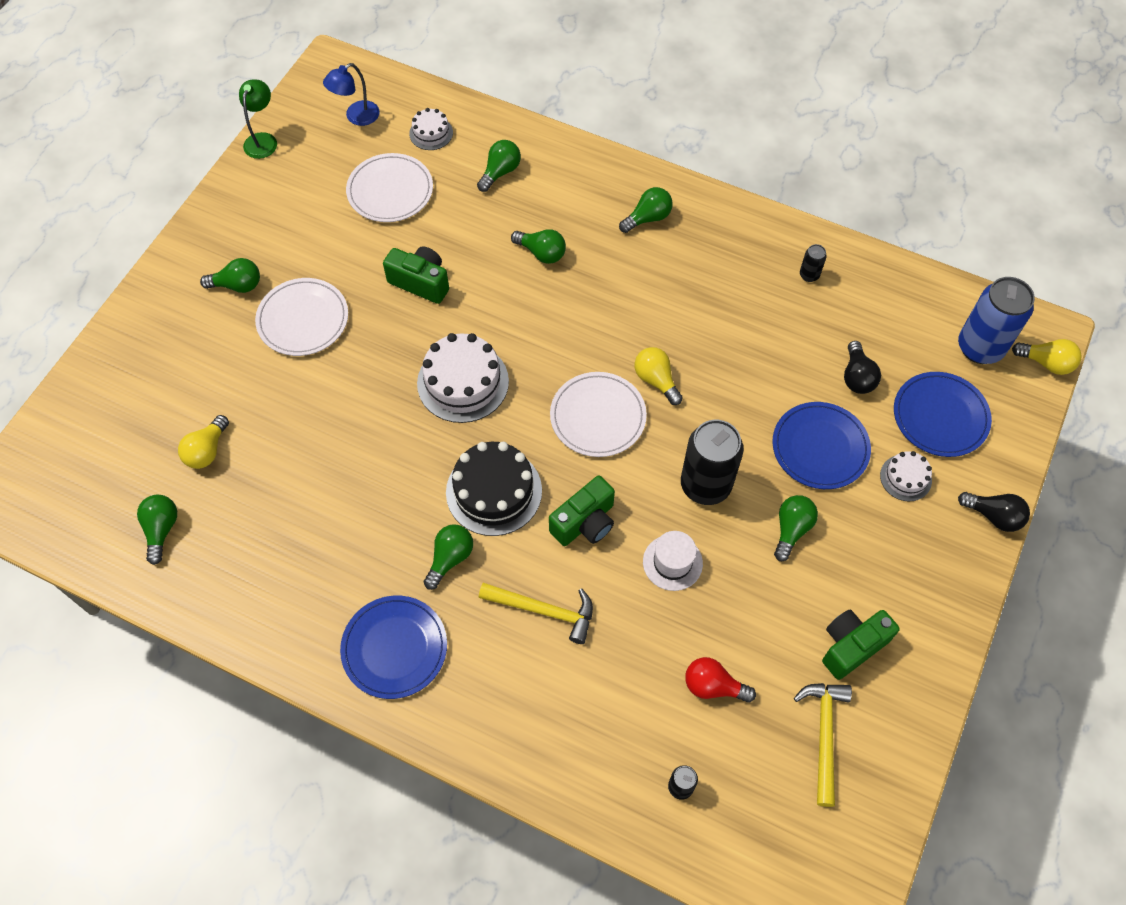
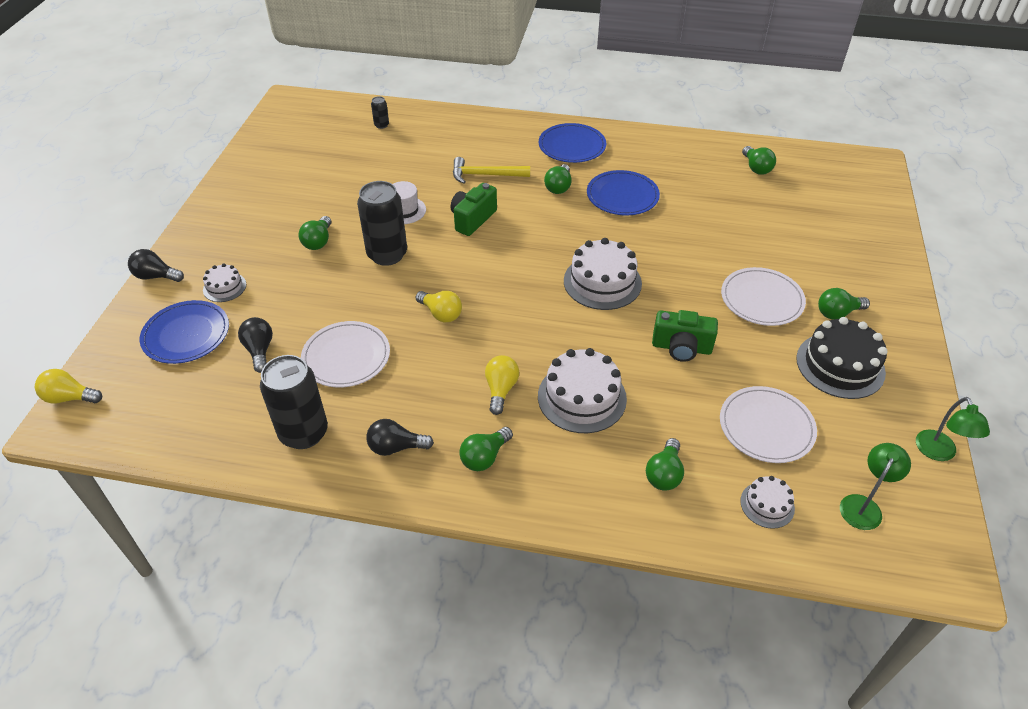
camera: 165 degrees right, 15 degrees down
yellow light bulb [178,415,229,469] -> yellow light bulb moved to [485,355,519,415]
blue lamp [323,63,380,126] -> green lamp [840,443,911,530]
black cake [446,442,542,536] -> black cake moved to [796,317,888,399]
green light bulb [511,229,566,264] -> white cake [538,348,627,433]
white plate [550,372,647,457] -> white plate moved to [301,321,390,388]
red light bulb [685,657,756,702] -> none
blue plate [772,402,871,489] -> blue plate moved to [587,170,660,215]
yellow hammer [794,683,852,807] -> none
black can [800,244,827,282] -> black can [260,355,328,449], size x2.28
green camera [822,609,900,680] -> none
blue can [958,277,1035,364] -> none
none -> black light bulb [366,419,434,456]

